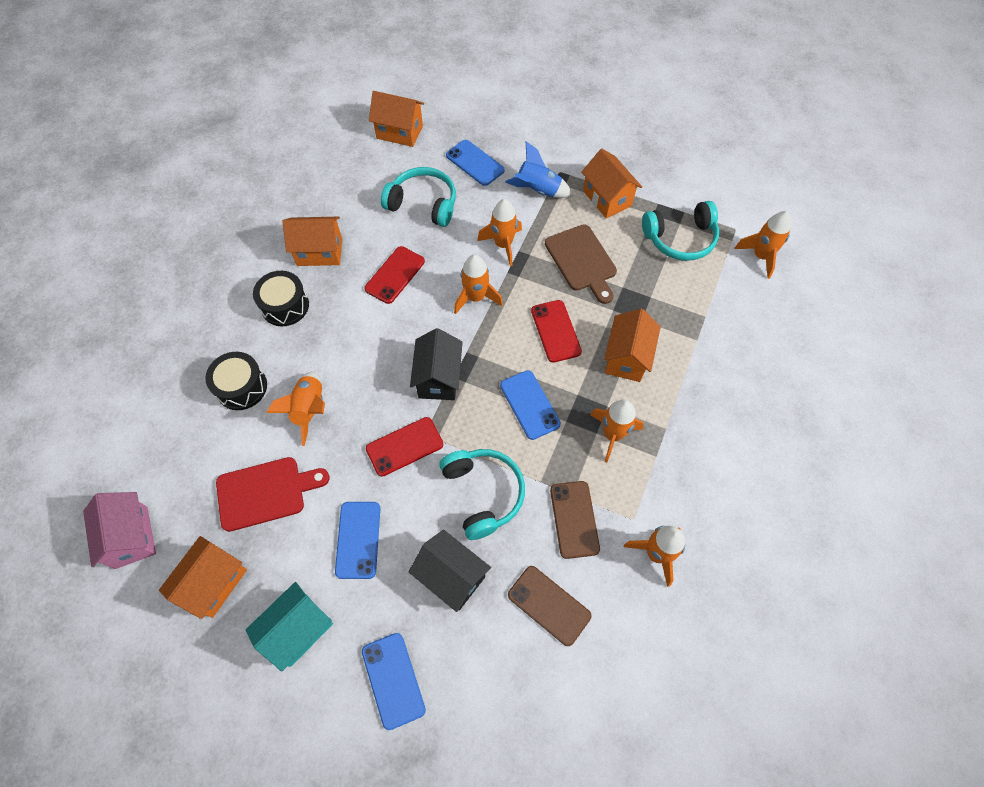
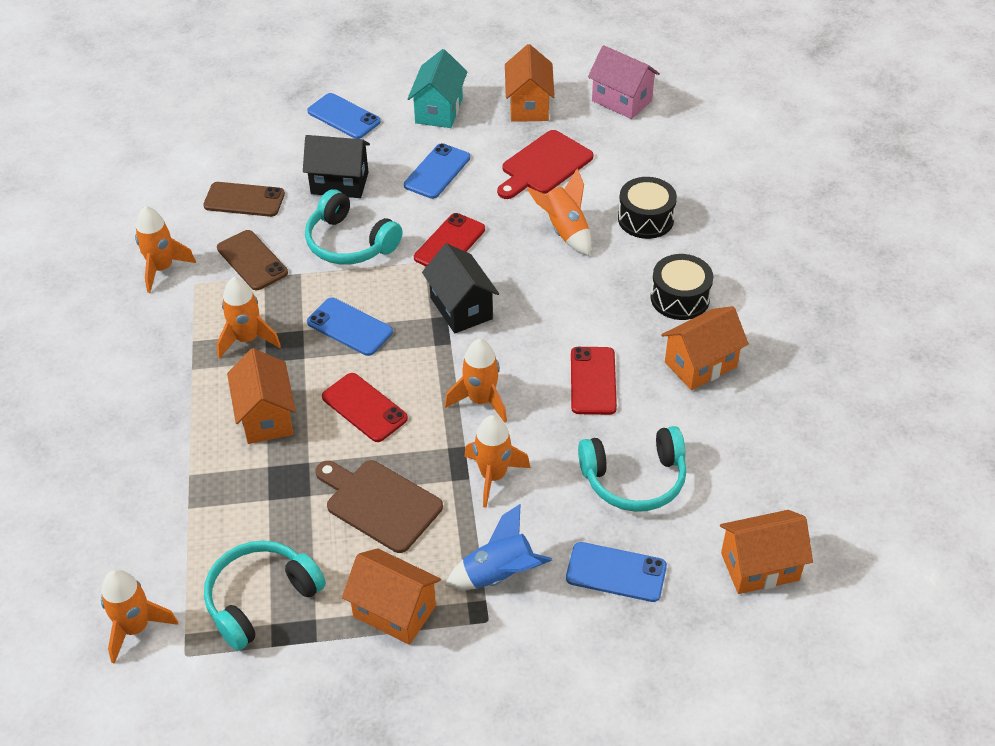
camera: 150 degrees right, 15 degrees down
blue phone [335,502,380,579] -> blue phone turned 60 degrees clockwise [404,143,470,199]

